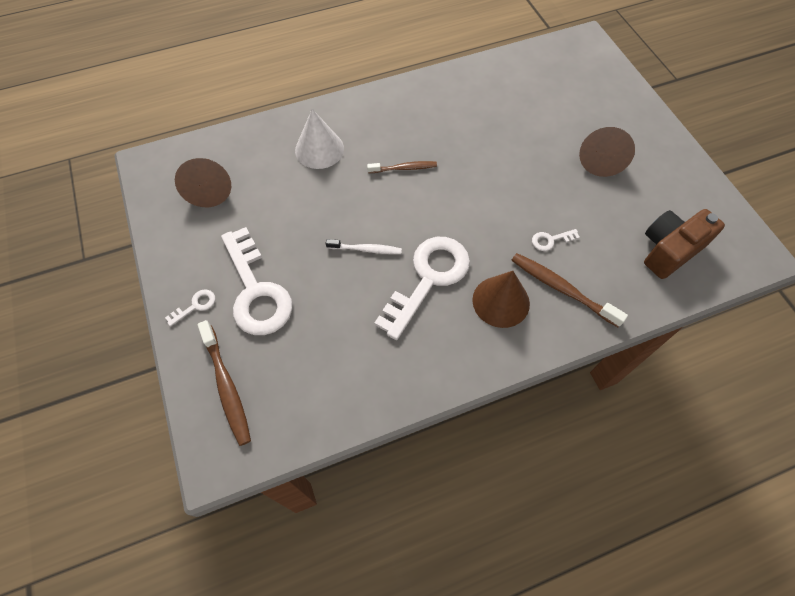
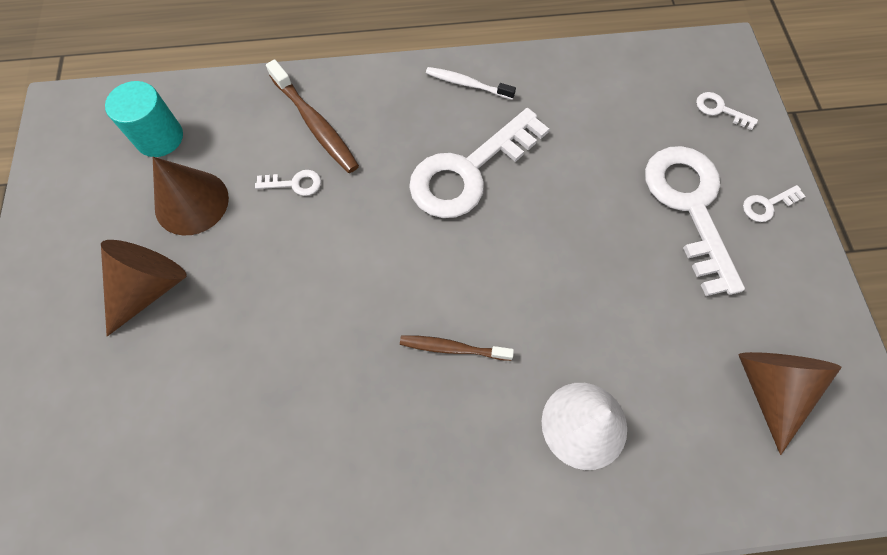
camera: 165 degrees left, 5 degrees up
brown toothbrush [198,320,251,446] -> white key [696,92,758,130]
white toothbrush [326,239,402,254] -> white toothbrush moved to [426,67,516,100]
brown cone [472,271,530,328] -> brown cone moved to [153,157,229,235]
brown camera [644,209,725,279] -> turquoise cylinder [105,81,183,157]

